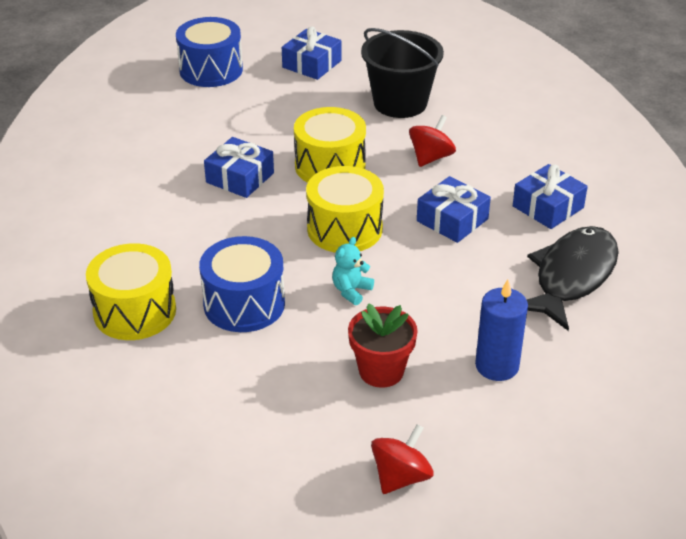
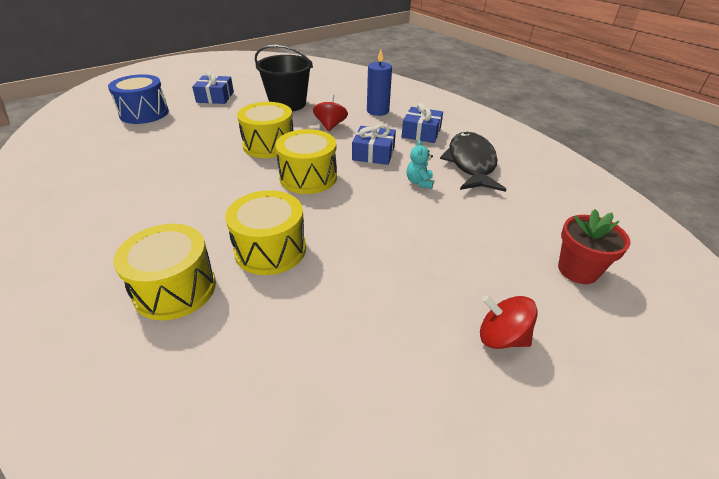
camera: 30 degrees left, 0 degrees up
blue drum [199,236,285,332] -> yellow drum [225,190,306,275]
blue gift [204,137,274,198] -> none
turquoise teddy bear [332,237,374,305] -> turquoise teddy bear moved to [406,140,434,189]
red flower pot [348,303,418,388] -> red flower pot moved to [558,209,631,284]
red spinning top [371,424,434,494] -> red spinning top turned 75 degrees counterclockwise [480,295,538,349]
blue candle [475,279,528,381] -> blue candle moved to [367,49,392,116]

